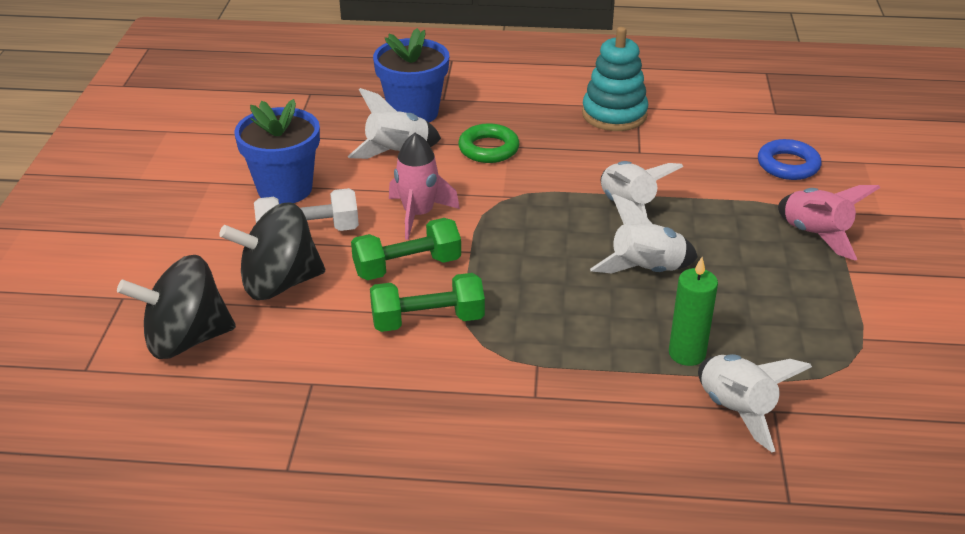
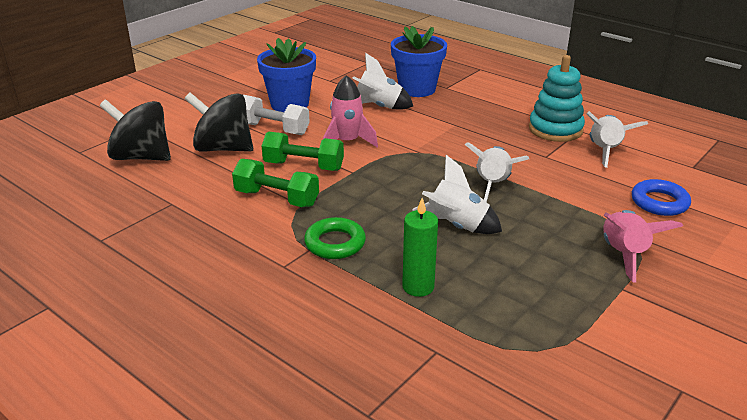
camera: 35 degrees right, 5 degrees down
green ring [458,123,519,163] -> green ring moved to [304,217,366,259]
white rocket [698,354,812,452] -> white rocket moved to [587,111,648,168]

